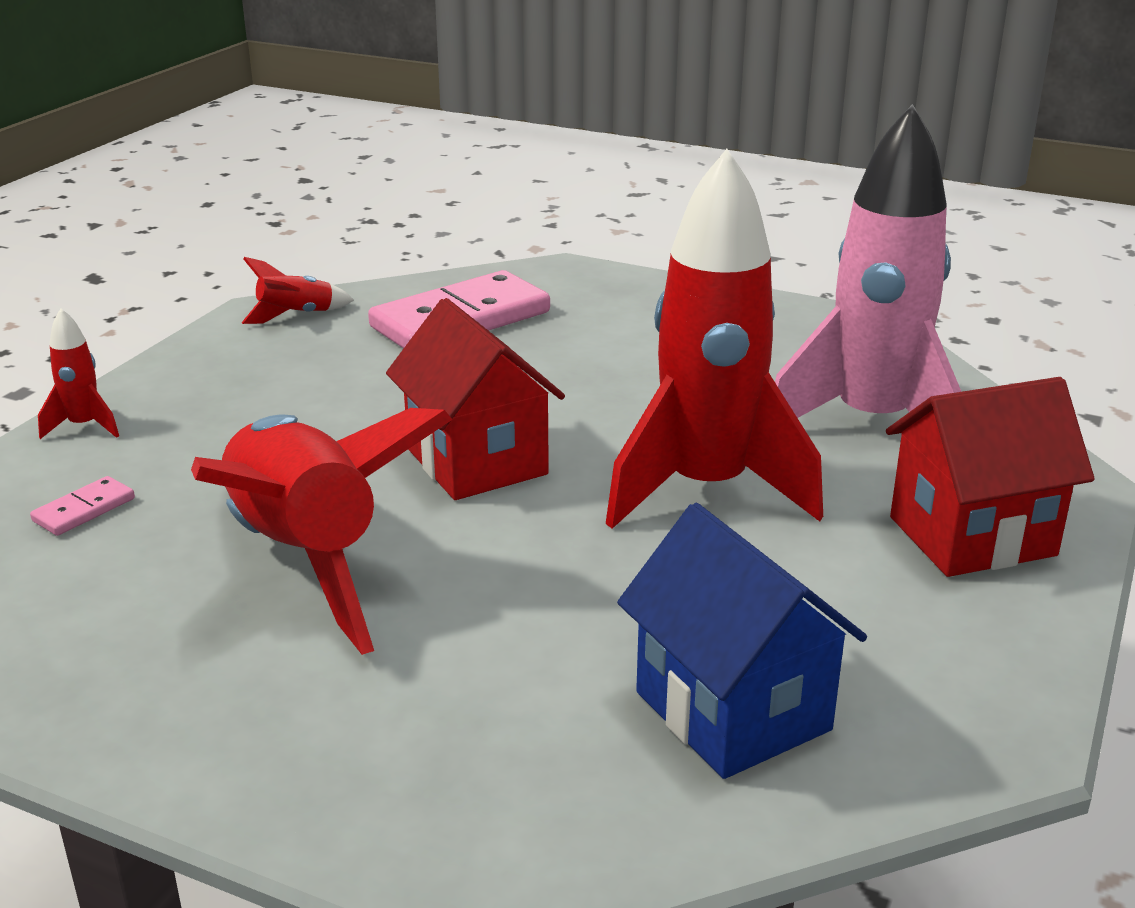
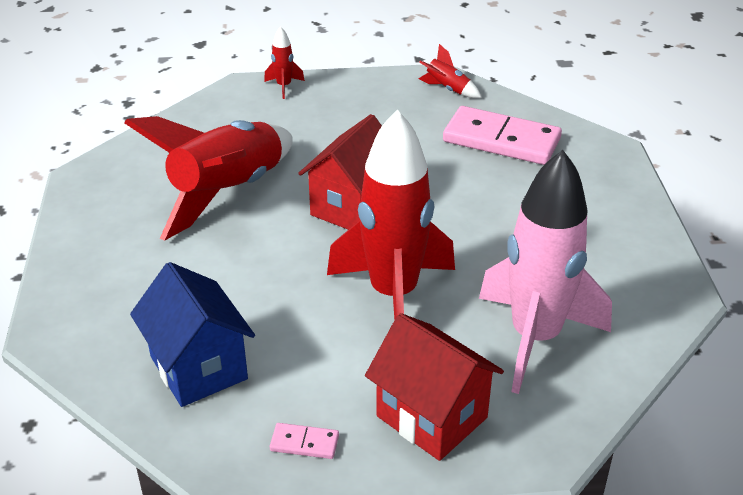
camera: 60 degrees right, 10 degrees up
pink domino [30,476,135,536] -> pink domino moved to [270,423,339,459]
blue house [617,503,867,779] -> blue house turned 60 degrees counterclockwise [130,262,255,407]

